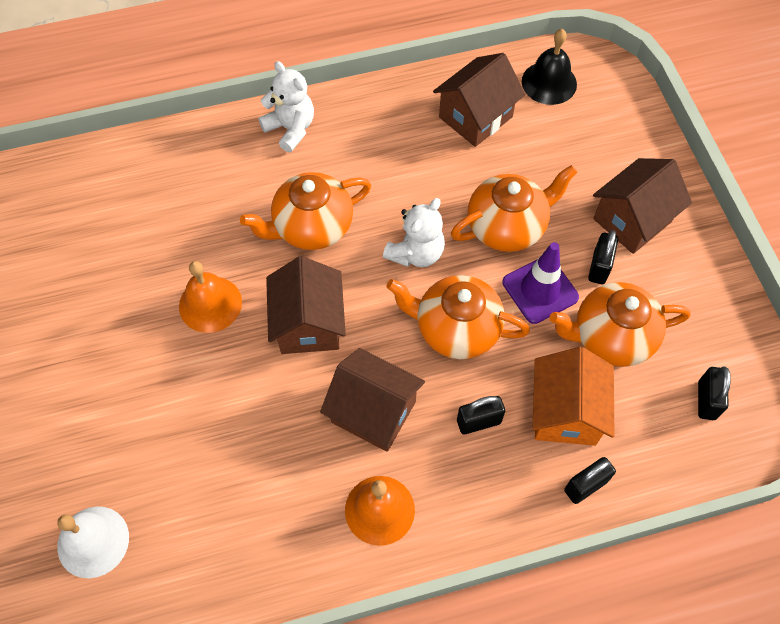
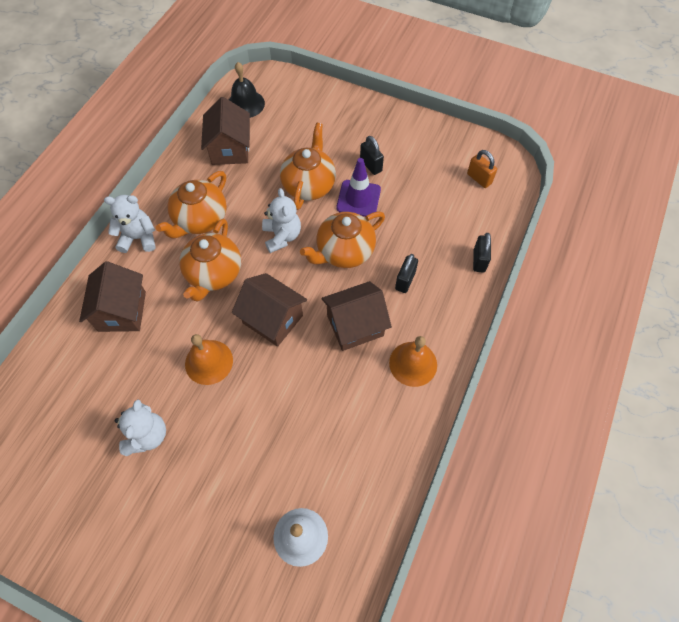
camera: 50 degrees left, 0 degrees up
orange house [533,347,615,446] -> none
orange teapot [550,282,691,367] -> orange teapot moved to [156,171,227,239]
brown house [593,158,692,254] -> brown house moved to [79,261,146,332]
black padlock [698,366,731,420] -> orange padlock [467,150,497,188]
none -> white teddy bear [115,400,166,456]

